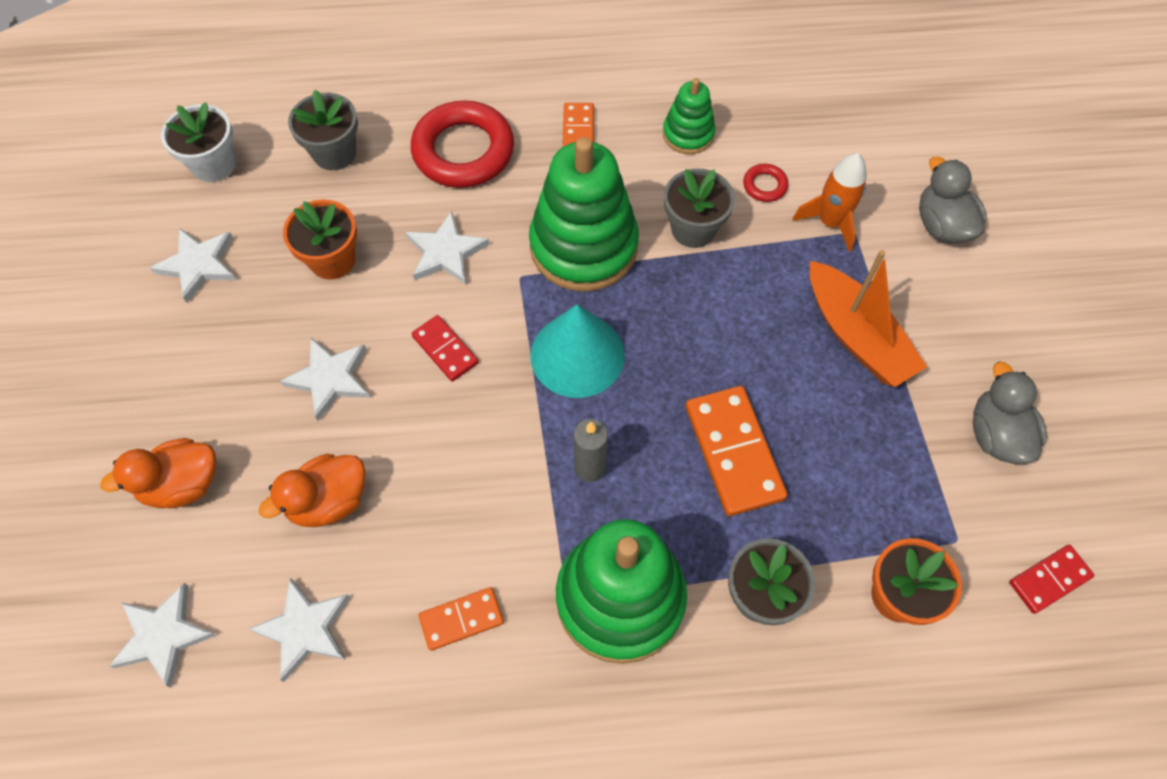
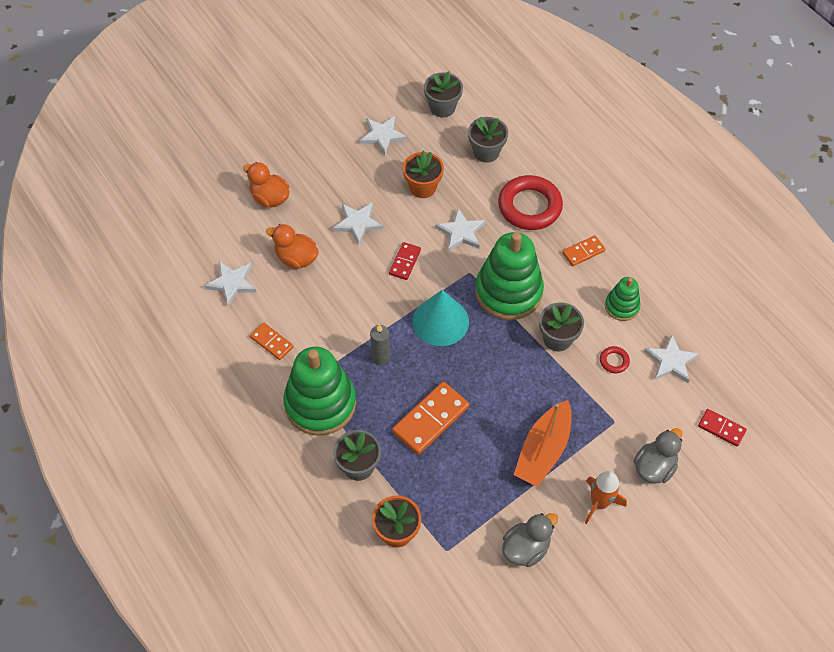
camera: 60 degrees right, 5 degrees down
white star [109,583,216,688] -> white star moved to [644,335,699,383]
white flower pot [161,102,236,182] -> grey flower pot [424,71,463,118]
orange rocket [793,153,867,252] -> orange rocket moved to [585,471,627,524]
red domino [1009,545,1094,614] -> red domino moved to [698,409,747,447]

